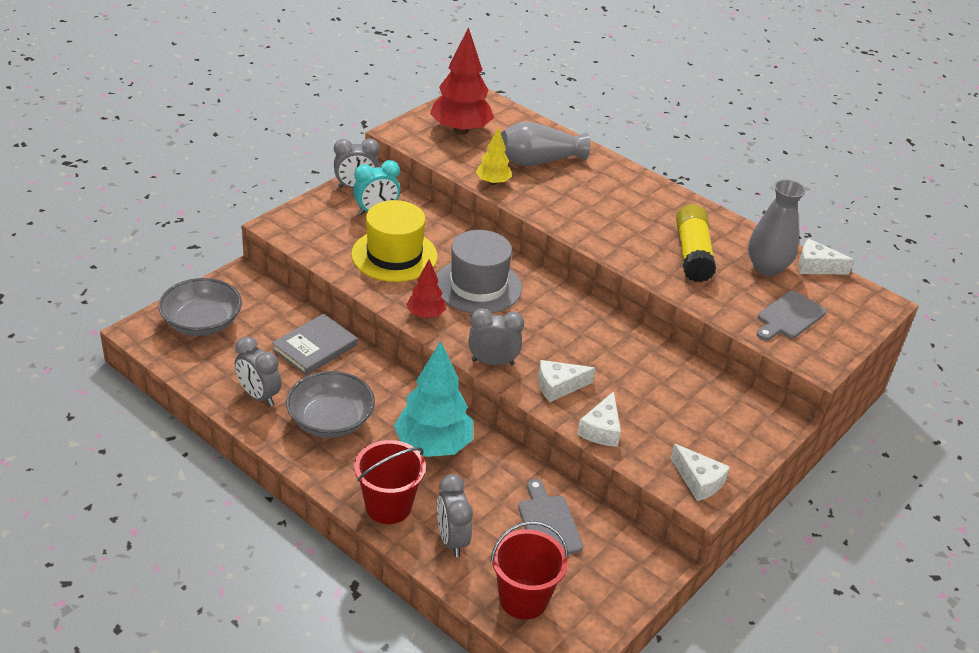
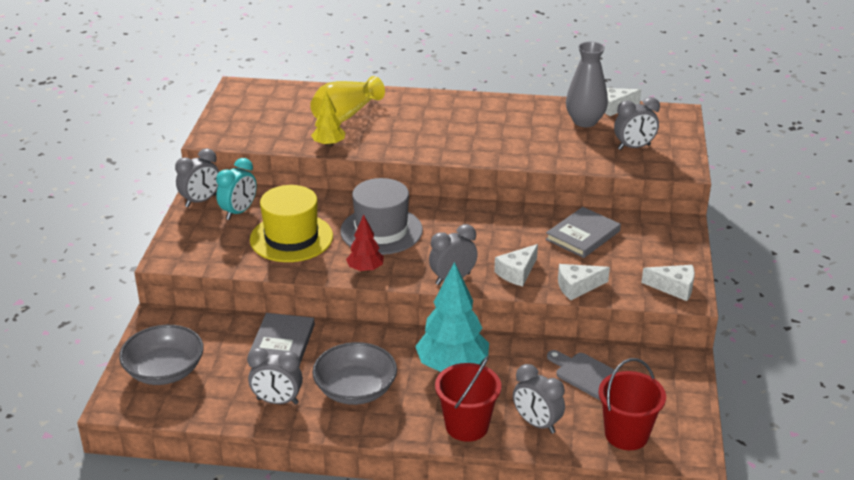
camera: 30 degrees left, 5 degrees down
red tree [430,27,494,135] -> none
grey vase [501,121,591,166] -> yellow vase [310,76,385,123]
white cheese [577,391,621,447] -> white cheese turned 90 degrees clockwise [558,264,610,300]
yellow glue stick [676,204,716,282] -> none
grey cutting board [757,290,827,341] -> grey clock [614,97,660,150]
none -> grey book [546,207,621,258]

